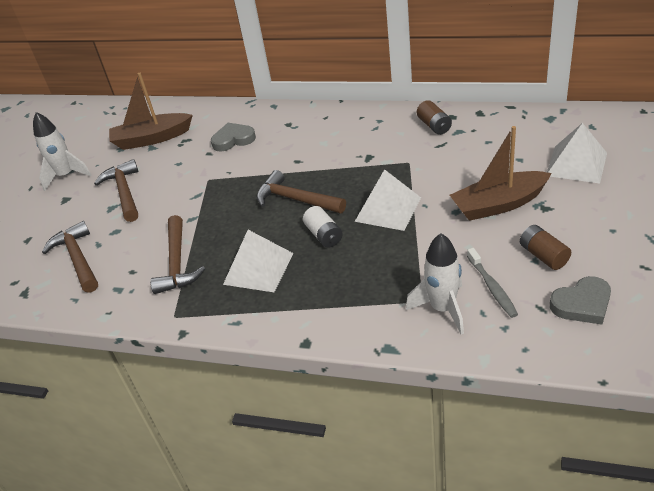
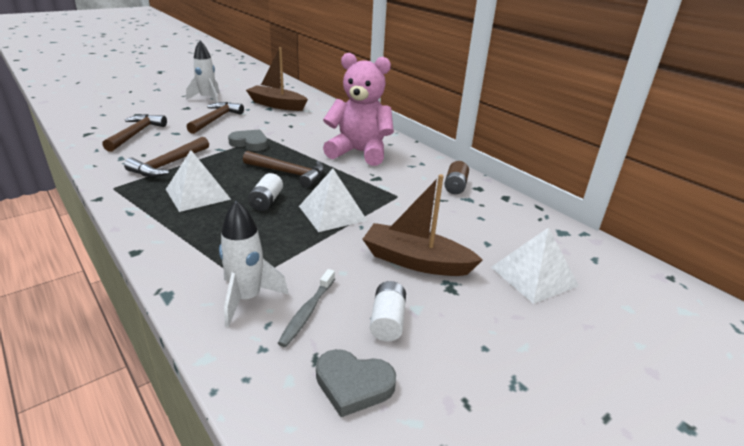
camera: 30 degrees right, 10 degrees down
grey heart [211,123,256,151] -> grey heart moved to [228,129,268,151]
brown hammer [257,170,346,213] -> brown hammer turned 135 degrees clockwise [243,151,325,188]
brown battery [520,225,571,270] -> white battery [370,281,406,341]
none -> pink teddy bear [323,53,394,166]

